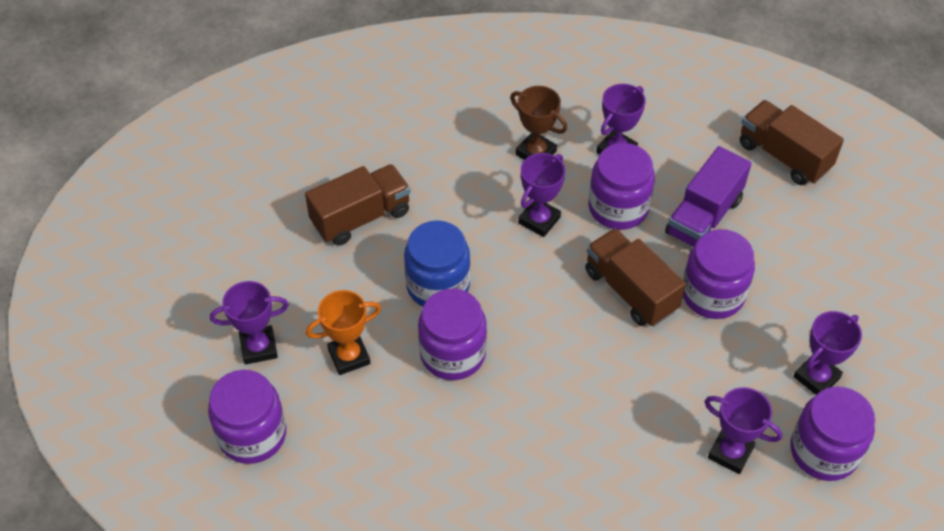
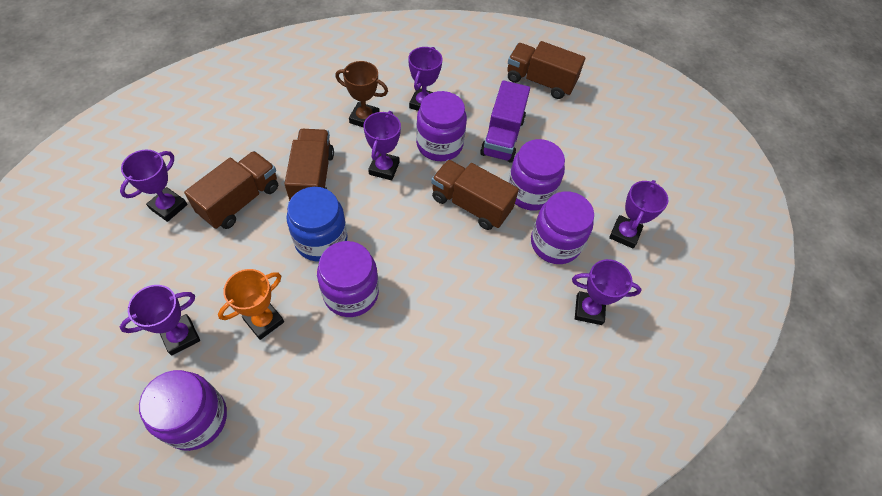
camera: 25 degrees left, 5 degrees up
purple jar [791,386,875,481] -> purple jar moved to [531,191,594,264]
none -> purple trophy [120,150,187,222]
none -> brown truck [284,129,334,201]

